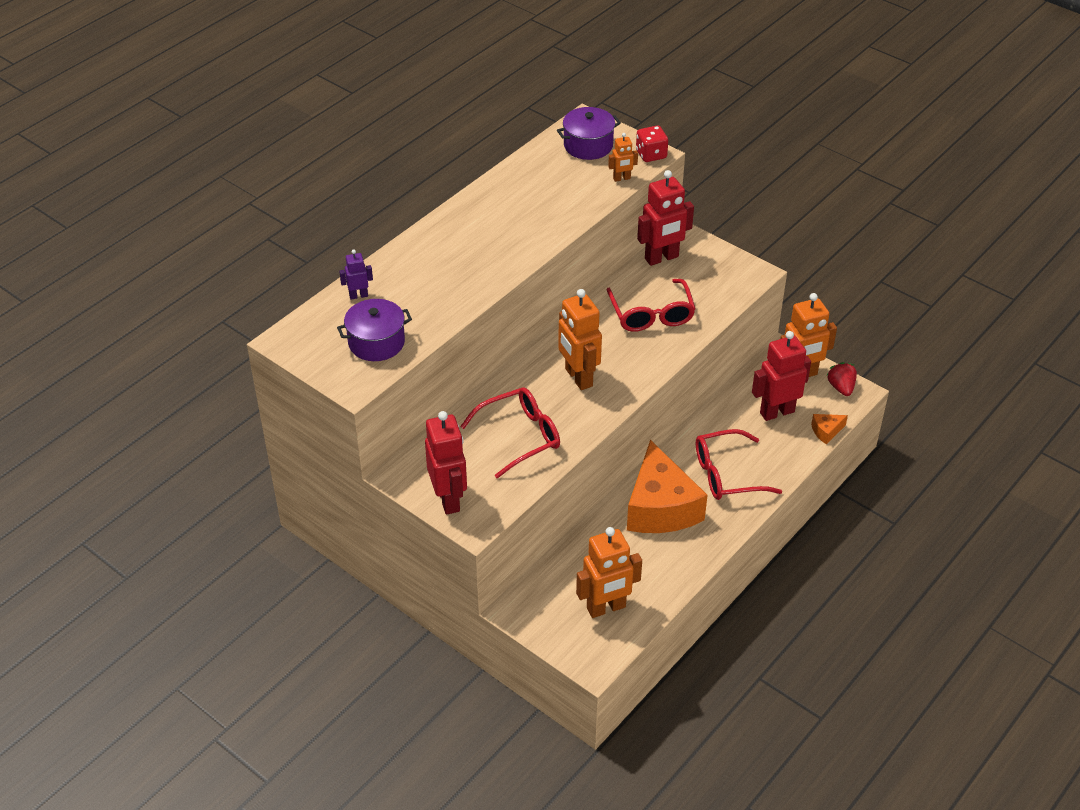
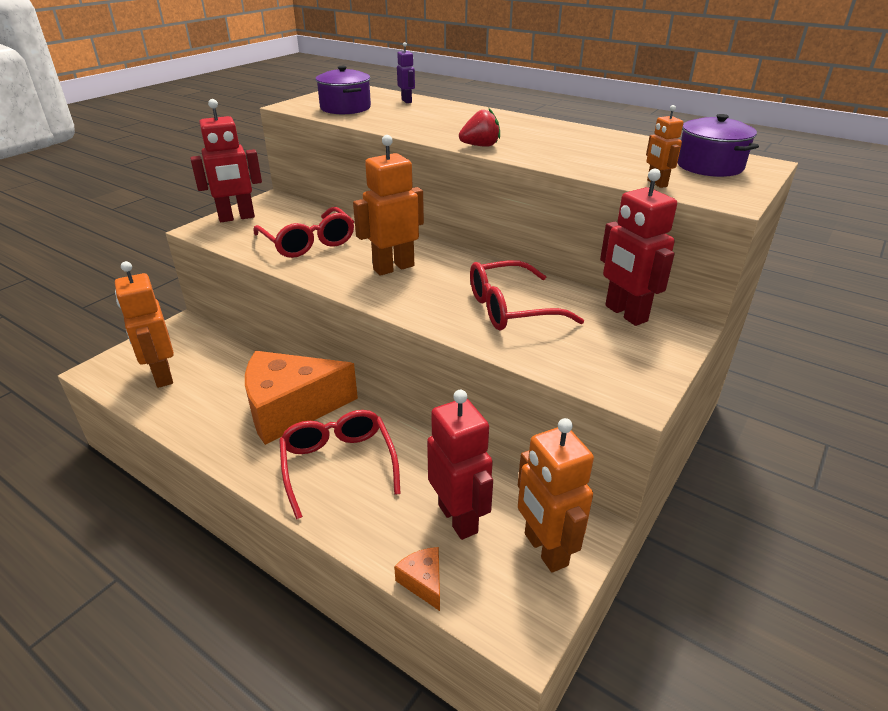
camera: 85 degrees right, 10 degrees down
red dice [636,126,668,162] -> none
red strawberry [826,362,857,396] -> red strawberry moved to [459,108,500,147]

